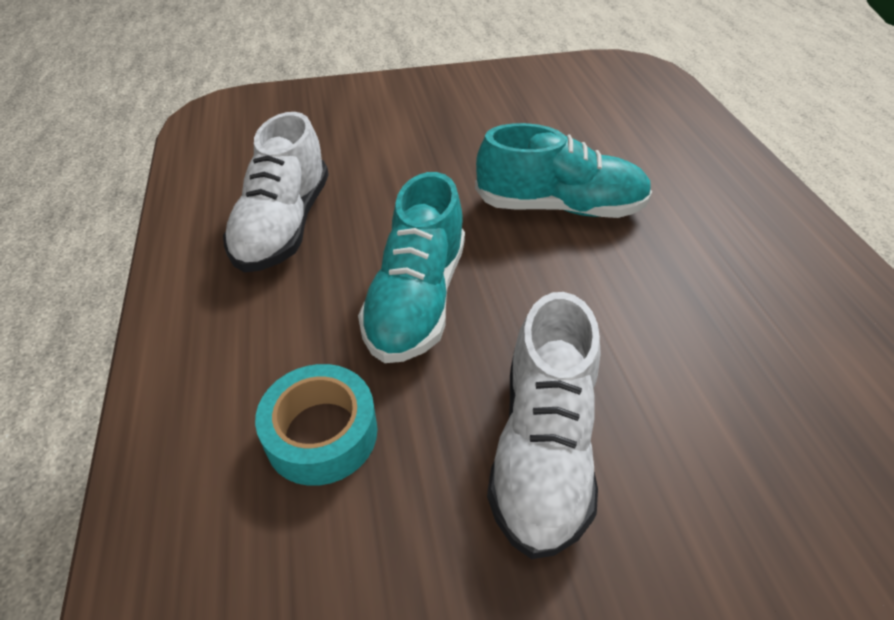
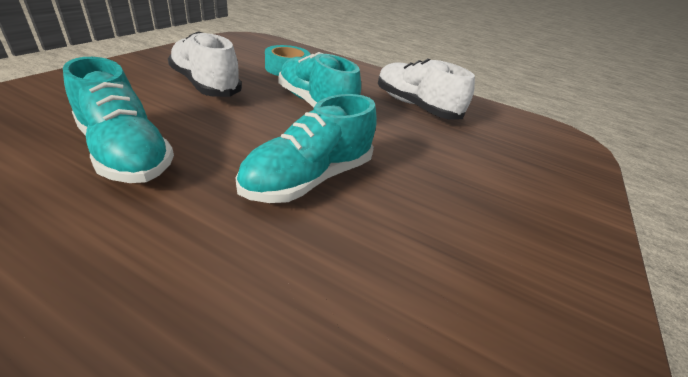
camera: 125 degrees right, 10 degrees down
none -> turquoise shoe [63,57,174,183]

